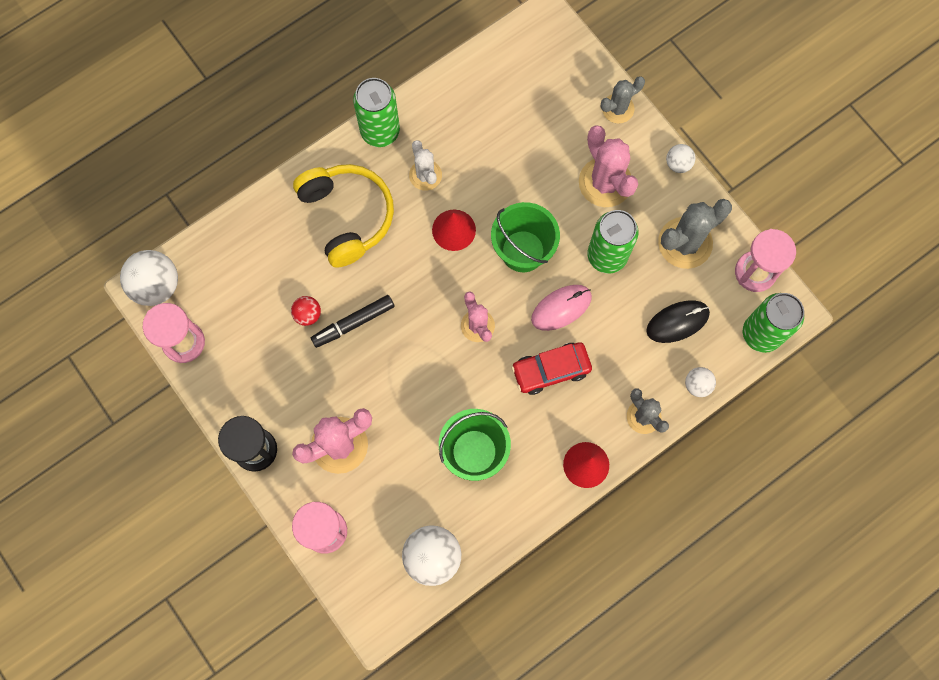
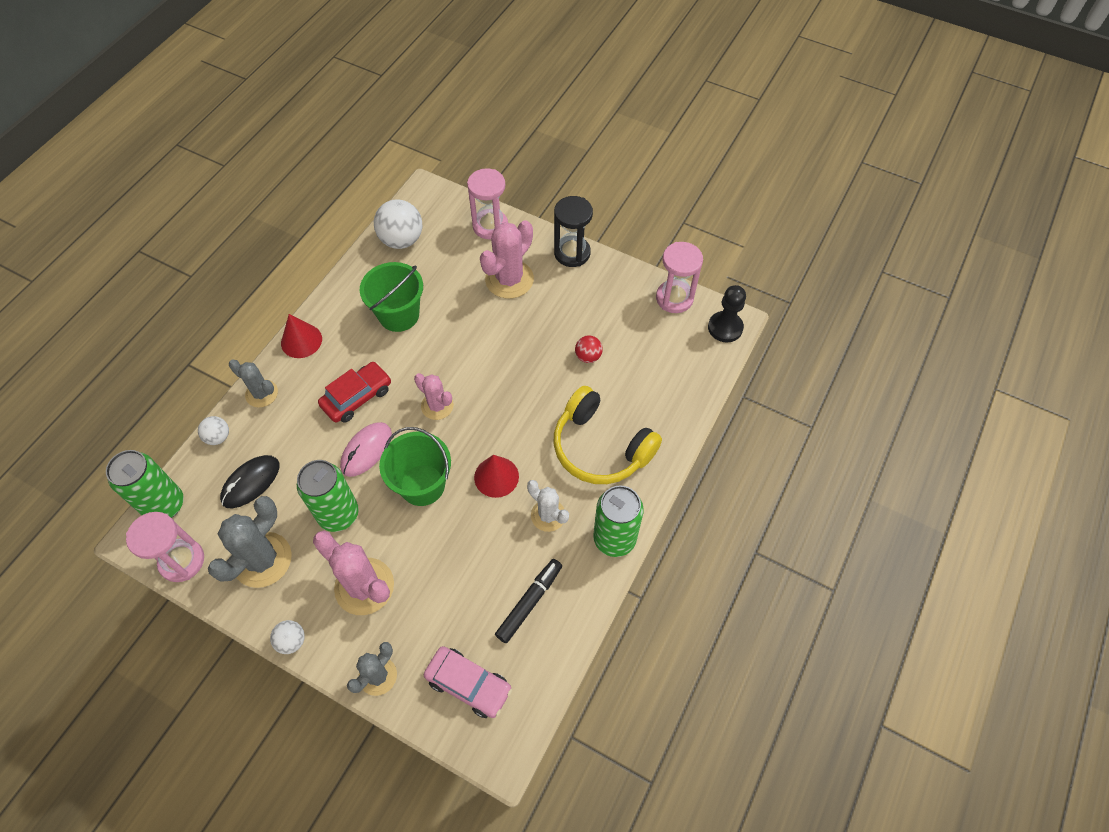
camera: 155 degrees right, 15 degrees down
white ball [120,250,178,306] -> black pawn [708,285,746,342]
black marker [311,295,395,348] -> black marker moved to [495,559,562,644]
none -> pink car [424,646,512,718]

